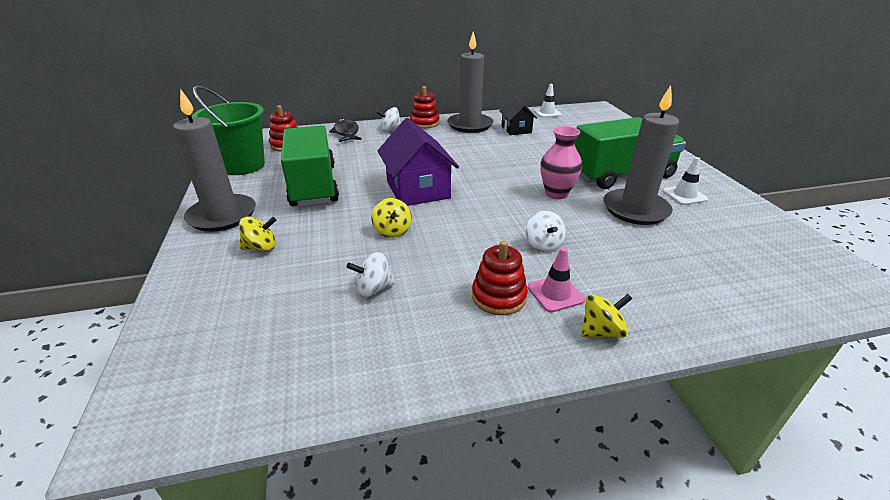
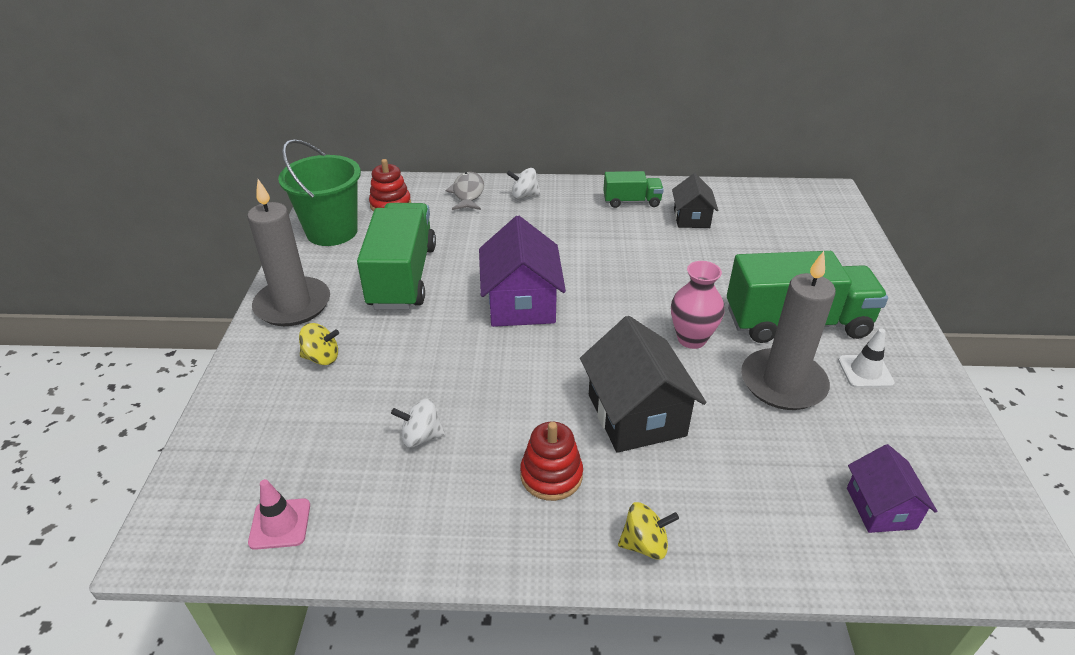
camera: 15 degrees right, 5 degrees up
black fish [329,119,361,142] -> grey fish [446,172,484,210]
yellow spinning top [371,198,412,238] -> none
red stacking toy [410,86,440,128] -> none
grey candle [447,32,493,133] -> green truck [603,171,664,208]
white spinning top [526,211,566,252] -> black house [580,316,706,453]
pink traffic cone [528,248,585,312] -> pink traffic cone moved to [248,479,310,550]
white traffic cone [533,84,562,118] -> none
none -> purple house [847,444,937,533]

